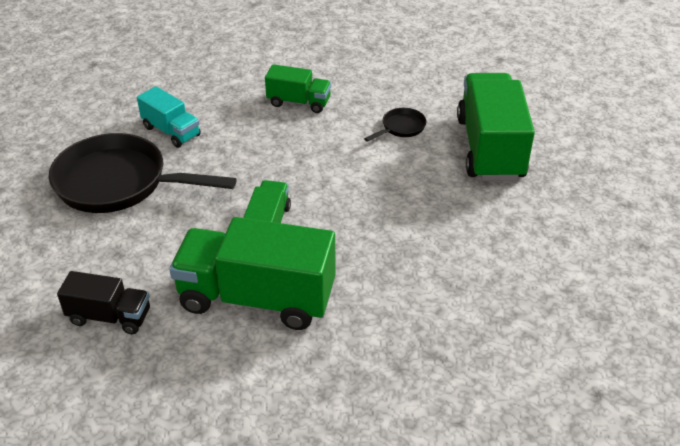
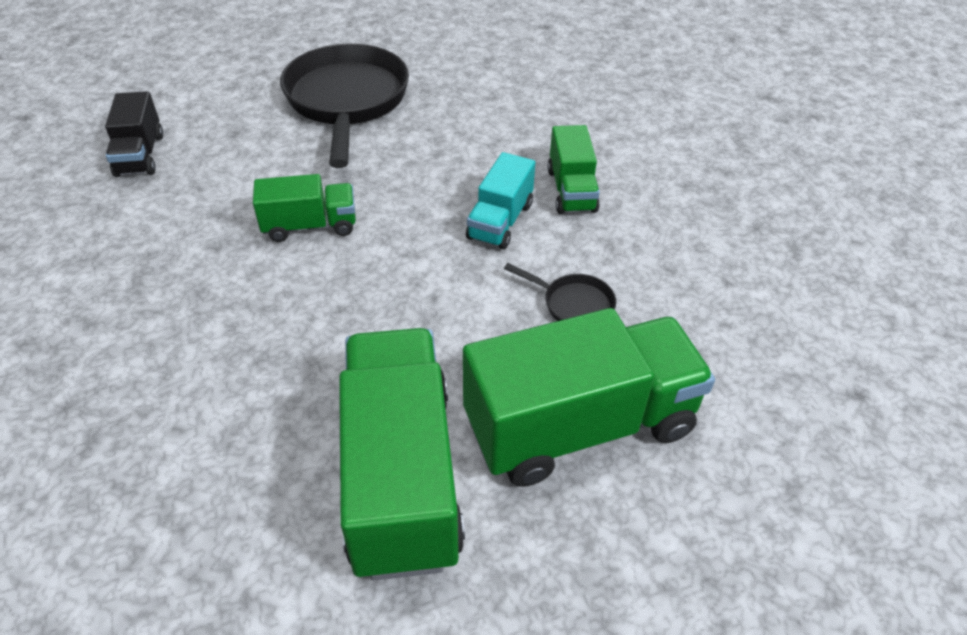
camera: 70 degrees right, 5 degrees up
turquoise truck [137,86,201,148] -> turquoise truck moved to [466,152,535,249]
green truck [169,217,336,330] -> green truck moved to [339,328,465,580]

